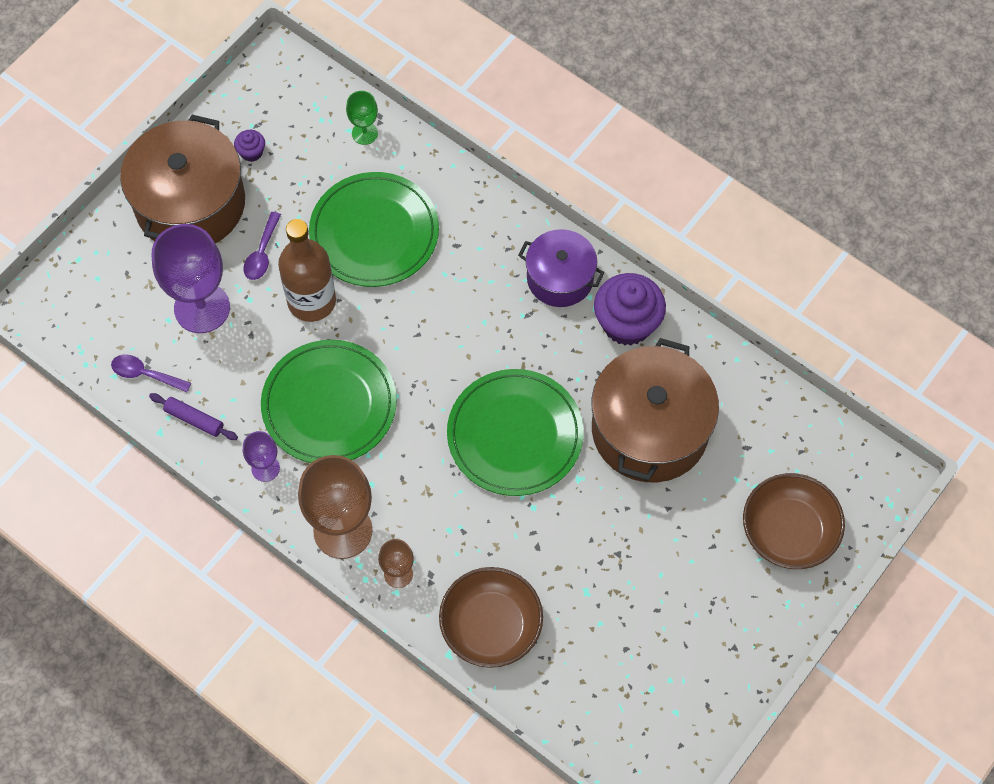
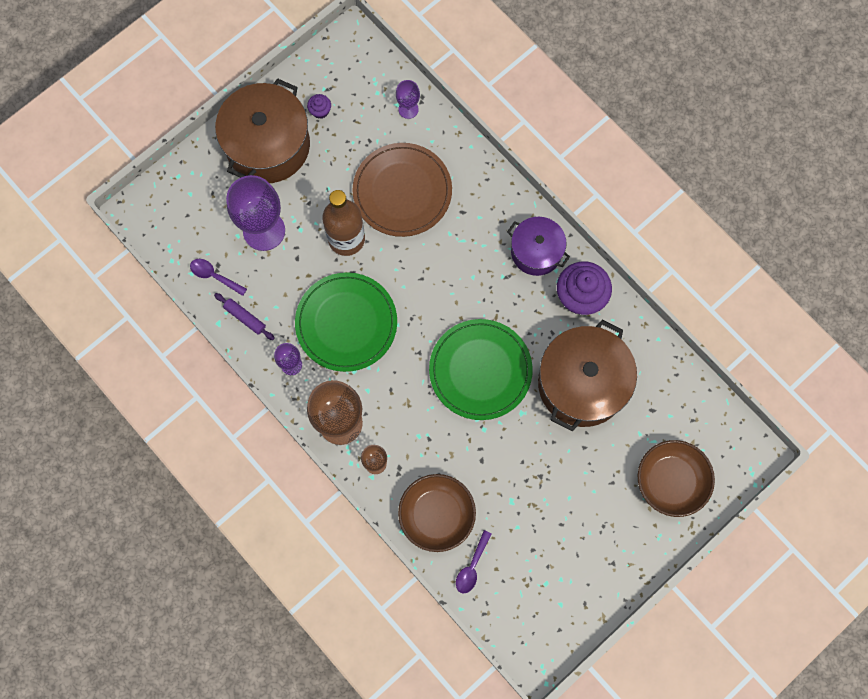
camera: 10 degrees right, 10 degrees up
purple spoon [243,212,281,280] -> purple spoon moved to [456,530,492,594]
green plate [309,172,439,287] -> brown plate [352,143,452,237]
green goblet [346,91,378,145] -> purple goblet [396,80,420,119]

